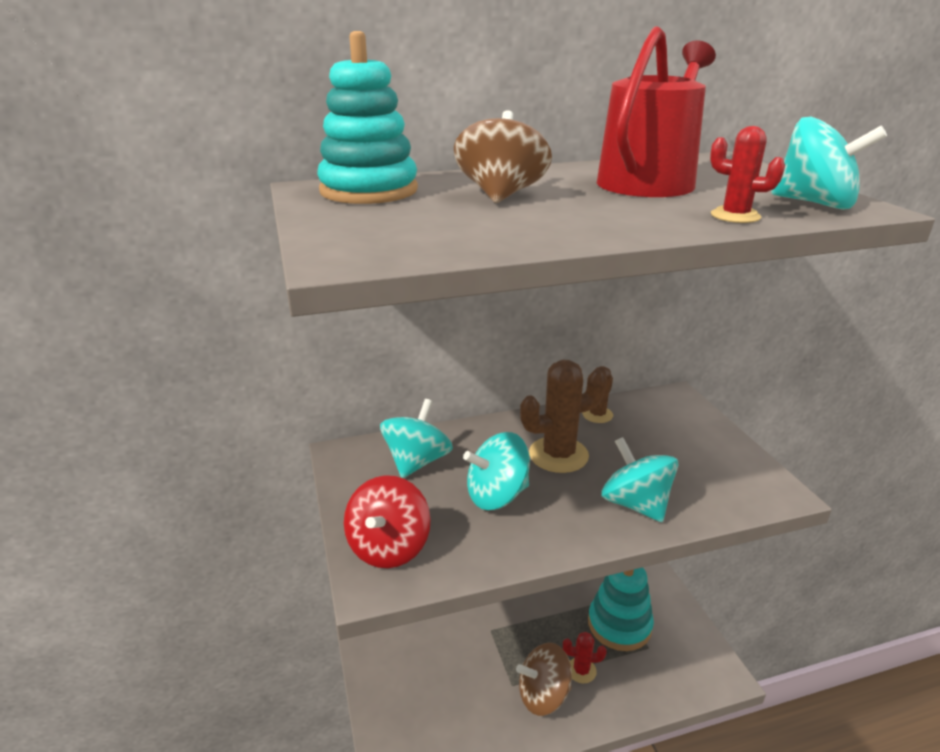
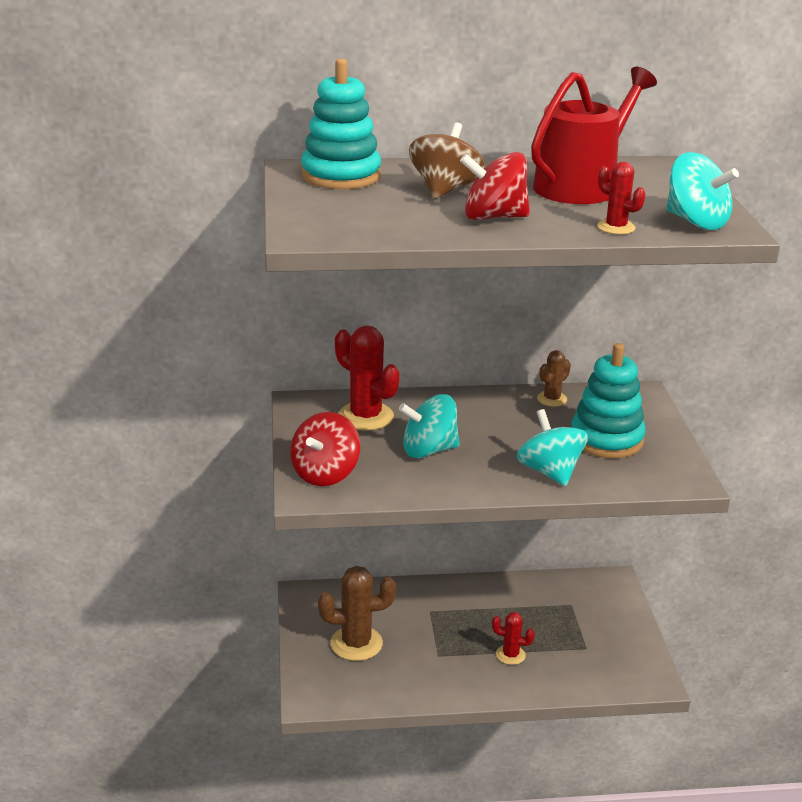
camera: 10 degrees right, 0 degrees up
turquoise spinning top [380,399,453,478] -> red cactus [335,326,400,431]
brown spinning top [516,643,572,716] -> none
brown cactus [520,360,607,473] -> brown cactus moved to [318,566,396,661]
turquoise stacking toy [588,567,654,651] -> turquoise stacking toy moved to [572,343,646,458]
none -> red spinning top [460,152,530,220]

